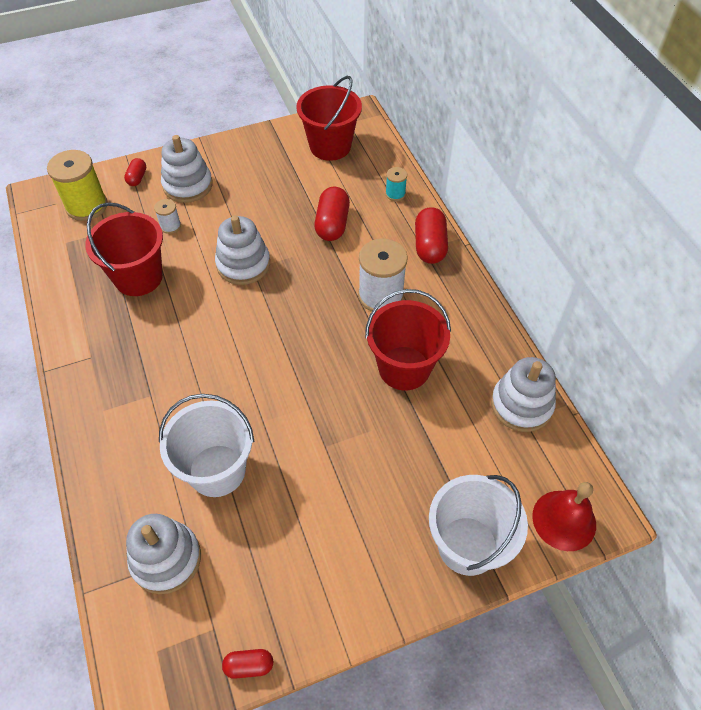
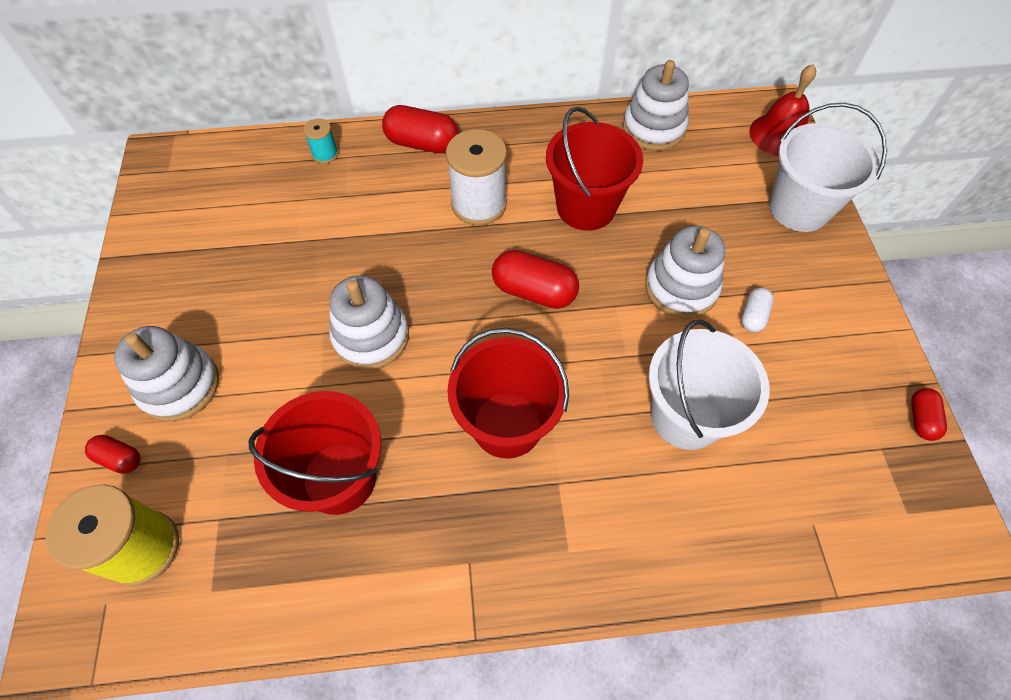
camera: 75 degrees left, 5 degrees up
white stacking toy [126,514,201,594] -> white stacking toy moved to [645,226,725,318]
white spool [154,199,181,234] -> none
red bucket [296,76,362,161] -> red bucket moved to [447,328,569,459]
red capsule [314,187,350,241] -> red capsule moved to [492,250,579,309]
none -> white capsule [741,287,774,332]

